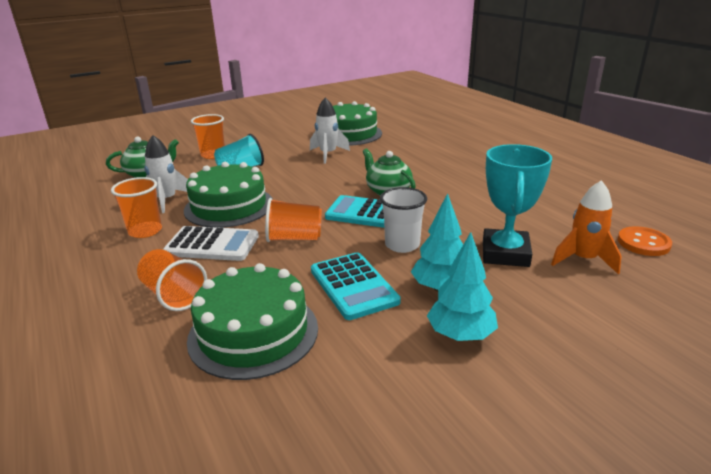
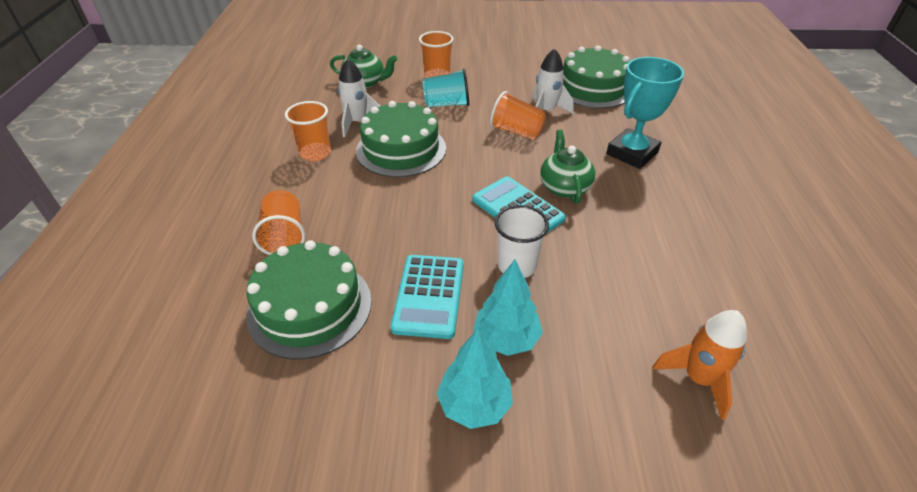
camera: 30 degrees right, 15 degrees up
white calculator [163,226,259,261] -> none
orange cup [265,198,322,242] -> orange cup moved to [490,91,546,140]
turquoise trophy [483,144,552,267] -> turquoise trophy moved to [606,57,684,169]
orange button [618,226,672,256] -> none

